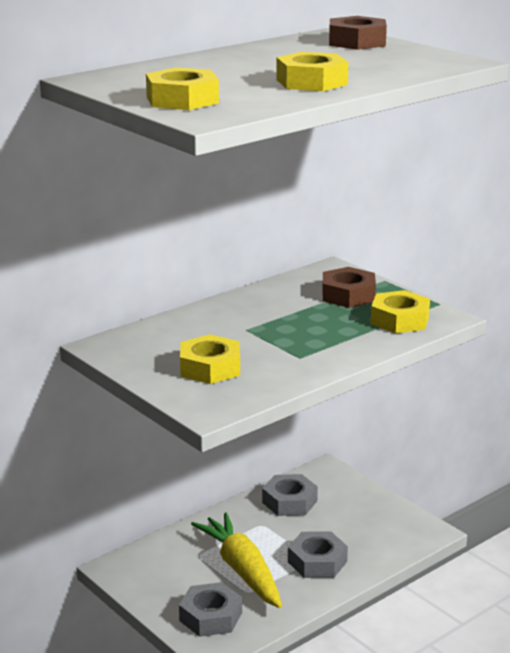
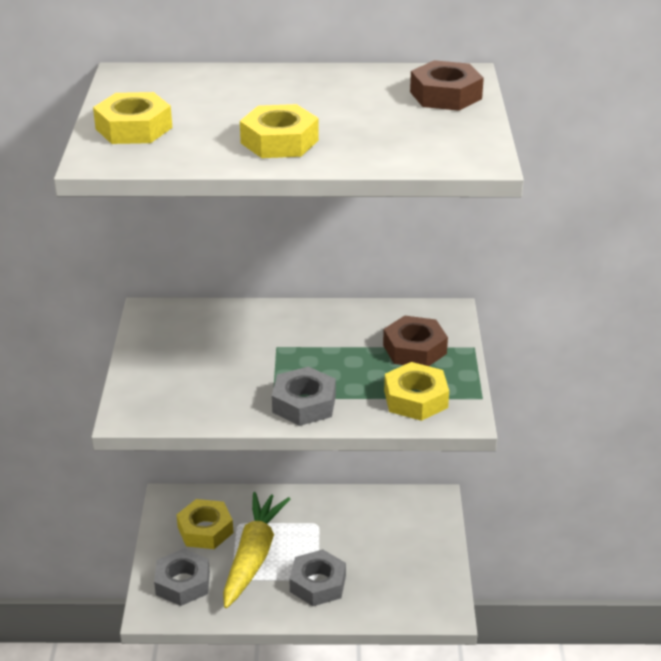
camera: 40 degrees right, 10 degrees up
yellow nut [180,334,240,384] -> yellow nut moved to [177,499,233,549]
grey nut [262,474,318,516] -> grey nut moved to [272,366,336,426]

